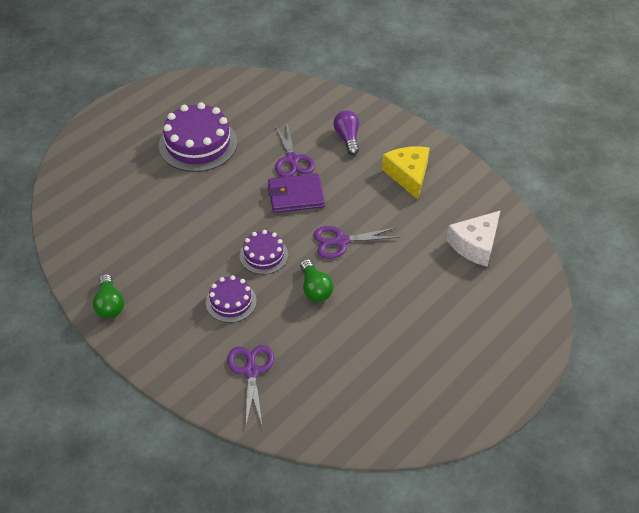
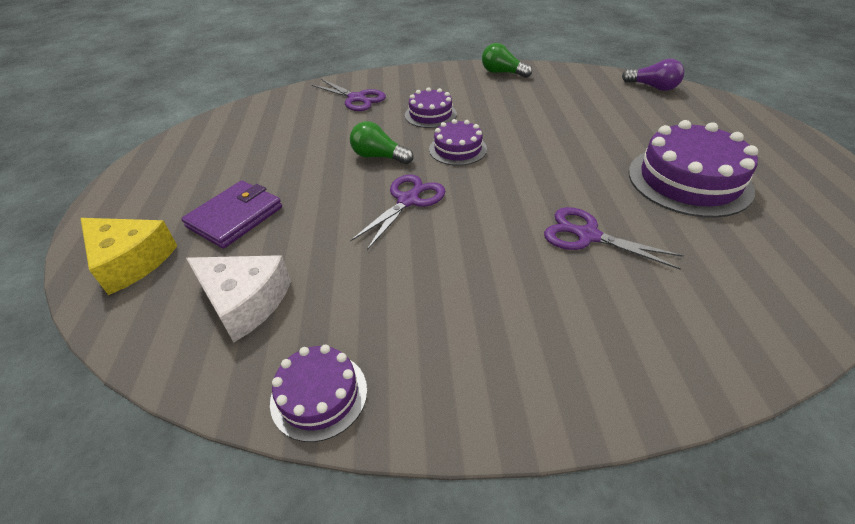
camera: 135 degrees right, 5 degrees down
purple wallet [268,174,325,213] -> purple wallet moved to [181,181,282,249]
purple light bulb [333,110,359,155] -> purple light bulb moved to [622,59,684,91]
yellow cheese [382,146,429,199] -> yellow cheese moved to [81,218,177,295]
white cheese [447,210,501,267] -> white cheese turned 120 degrees clockwise [186,255,291,343]
none -> purple cake [270,345,367,442]

